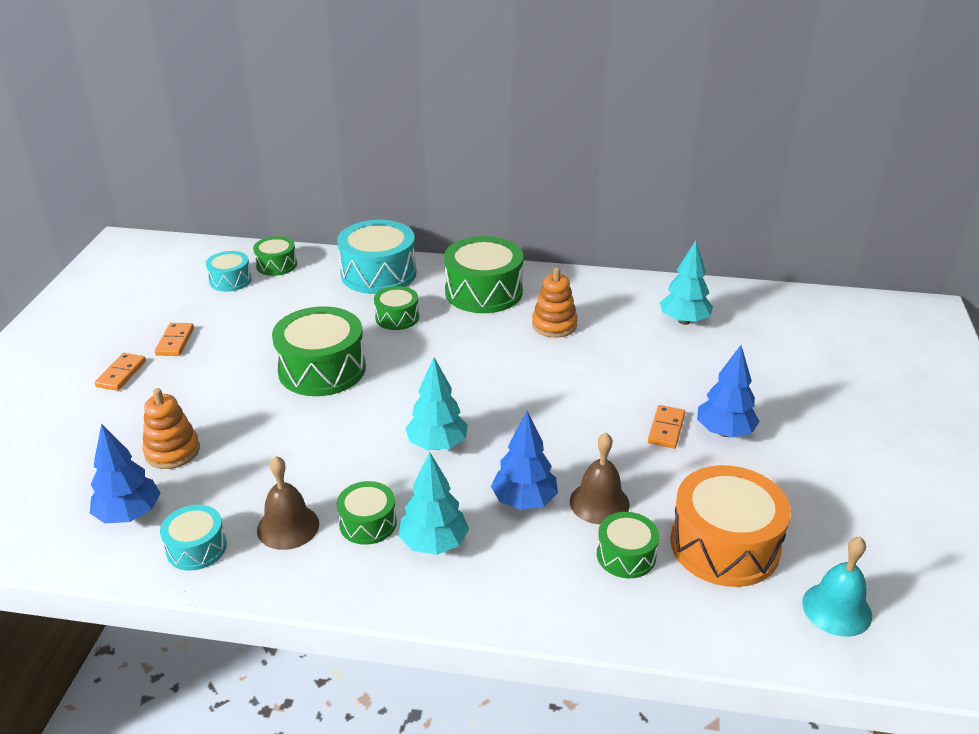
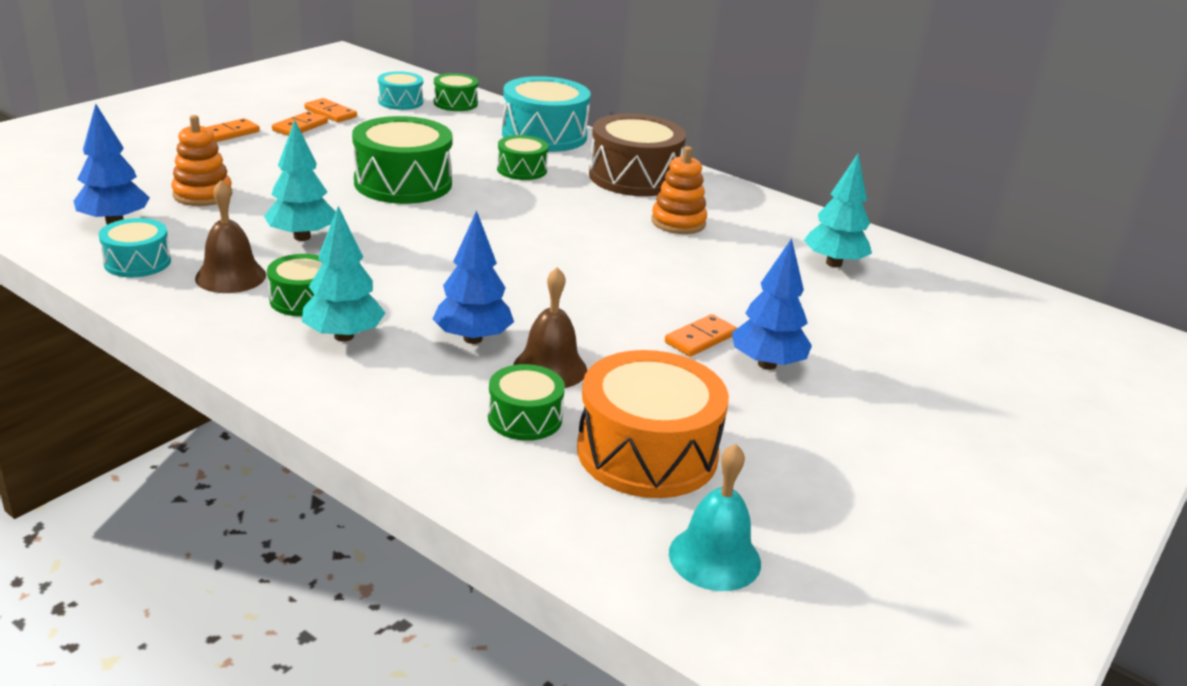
camera: 25 degrees right, 5 degrees down
turquoise tree [405,357,468,450] -> turquoise tree moved to [264,120,336,241]
green drum [444,236,523,313] -> brown drum [589,114,686,196]
none -> orange domino [304,98,357,122]

